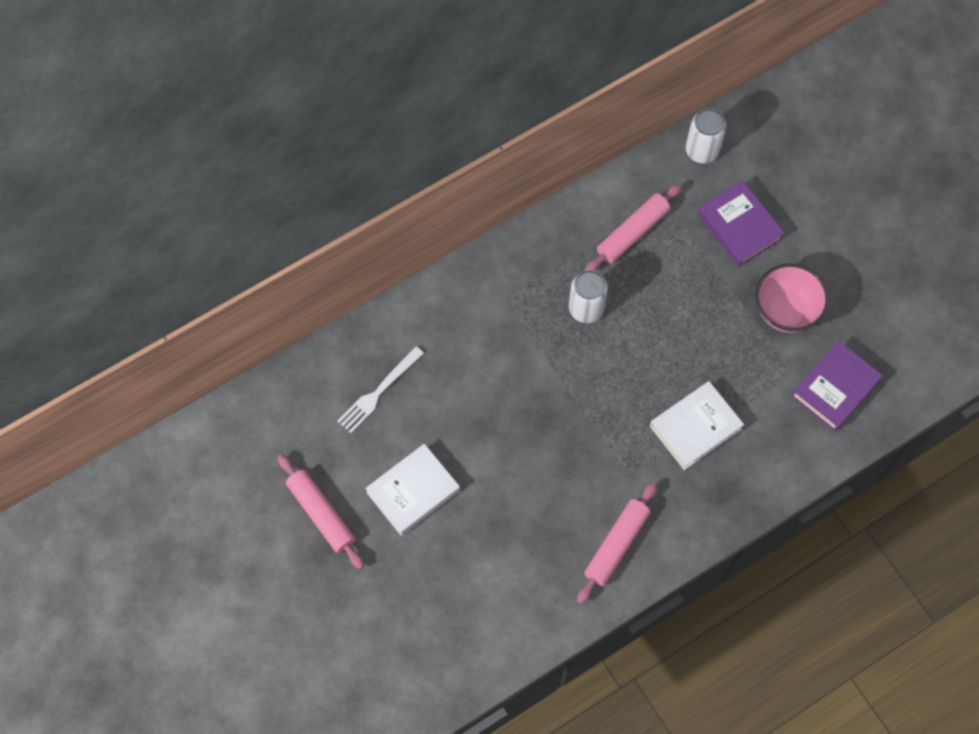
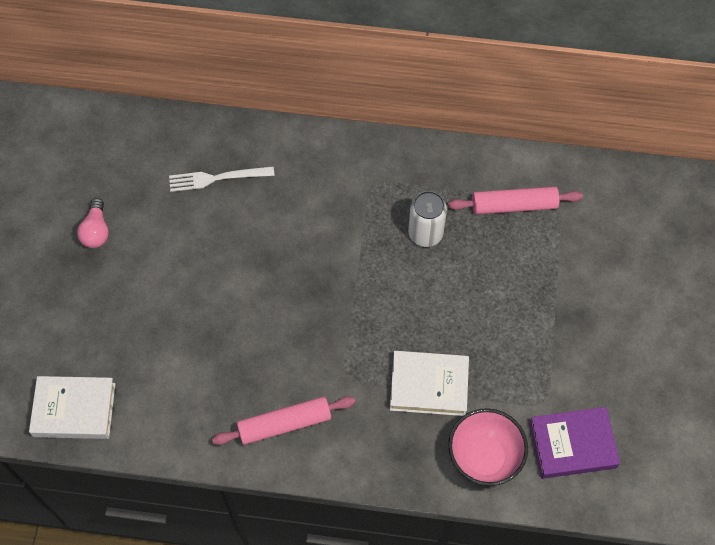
camera: 40 degrees right, 5 degrees down
pink rolling pin [277,454,364,569] -> pink light bulb [77,198,109,248]
white book [365,444,460,536] -> white book moved to [29,376,115,439]
white can [686,108,726,163] -> none
purple book [698,180,785,267] -> none
pink bowl [755,263,829,333] -> pink bowl moved to [448,408,528,486]

